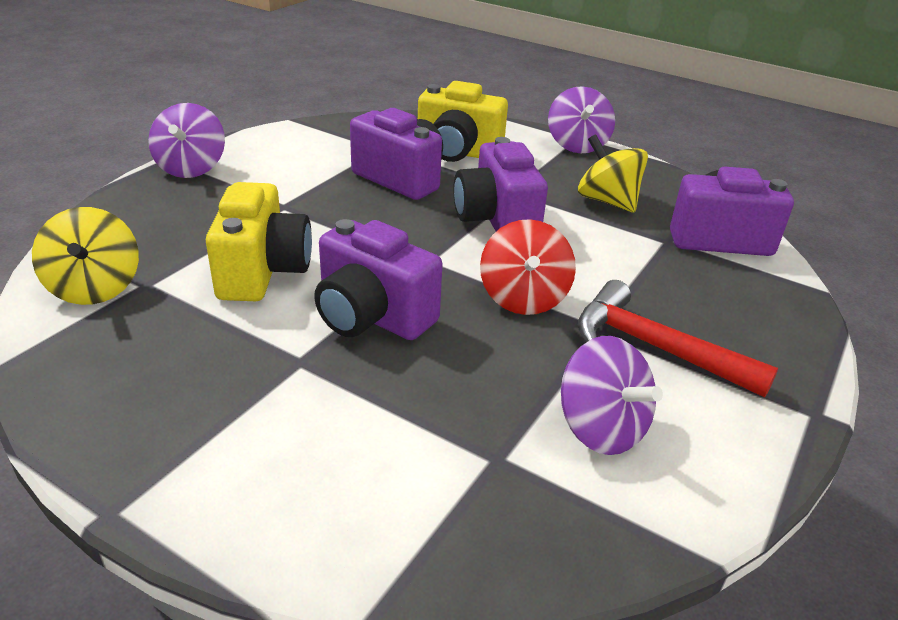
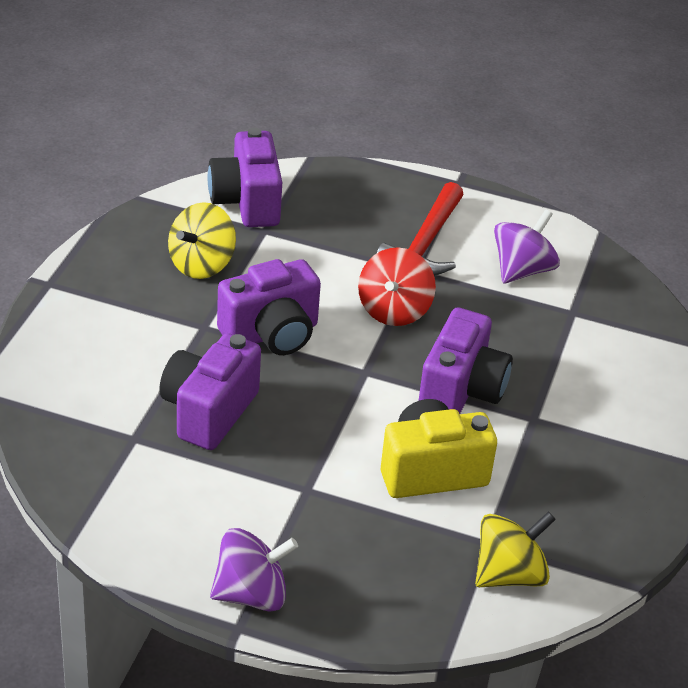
camera: 105 degrees left, 5 degrees up
yellow camera [418,81,508,162] -> none
red spinning top [480,219,576,315] -> red spinning top turned 120 degrees clockwise [358,247,436,326]
purple spinning top [548,86,615,153] -> none

